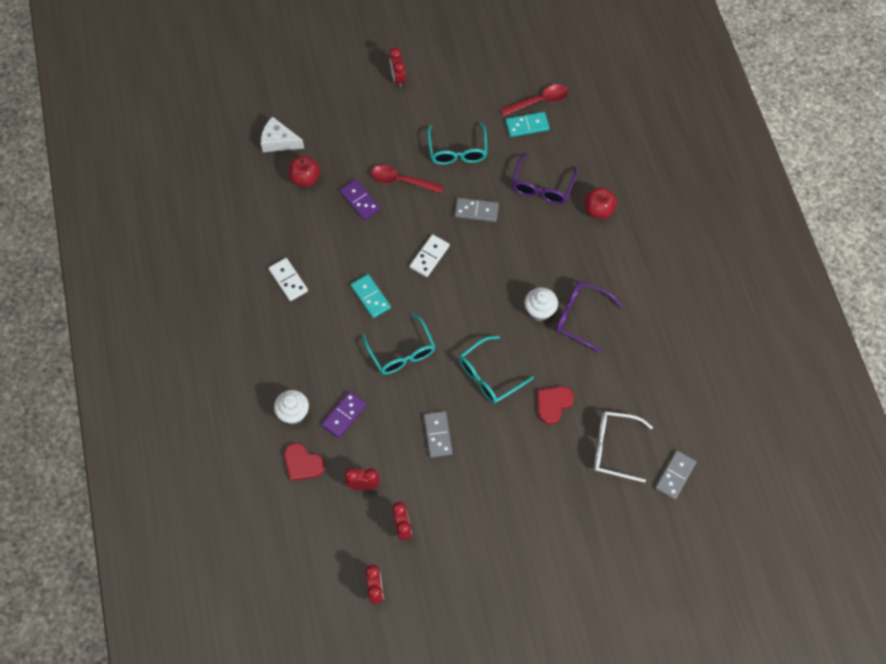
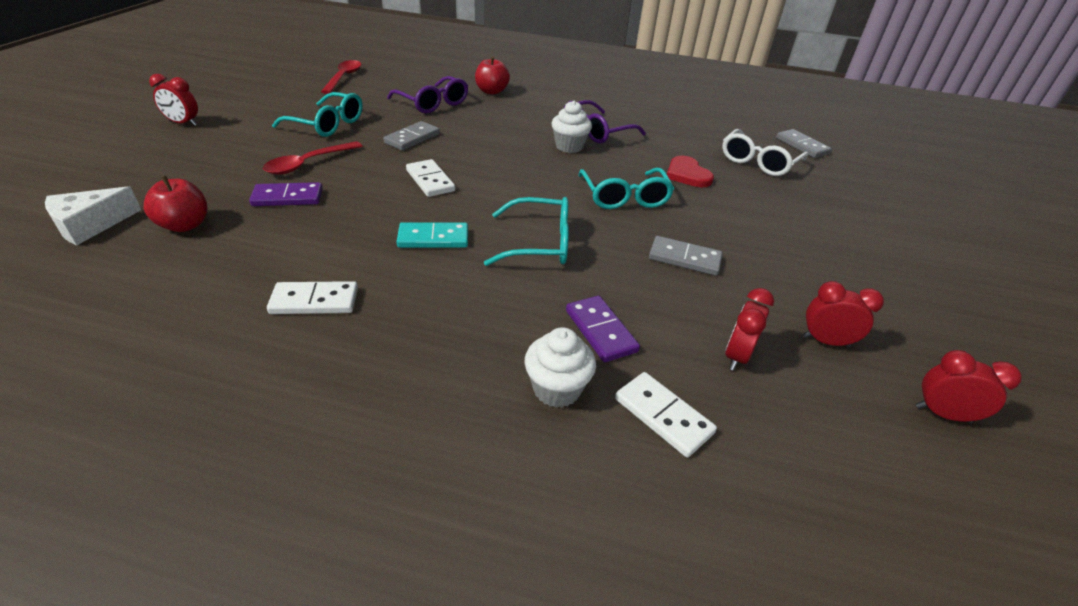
camera: 65 degrees left, 25 degrees down
red heart [284,443,325,481] -> white domino [615,372,717,457]
turquoise domino [505,112,549,137] -> none

